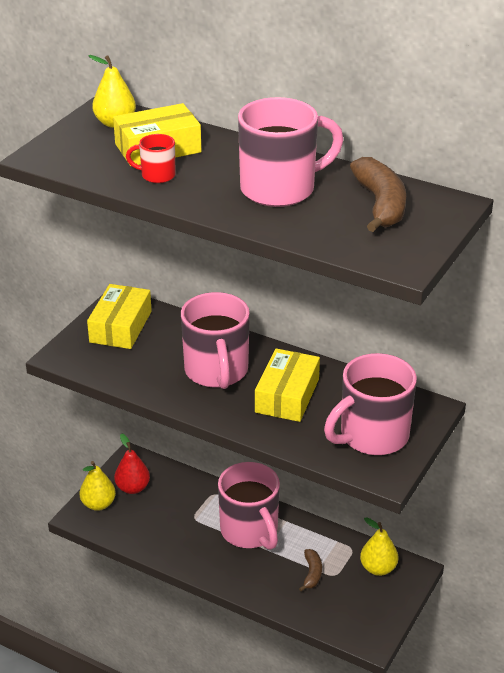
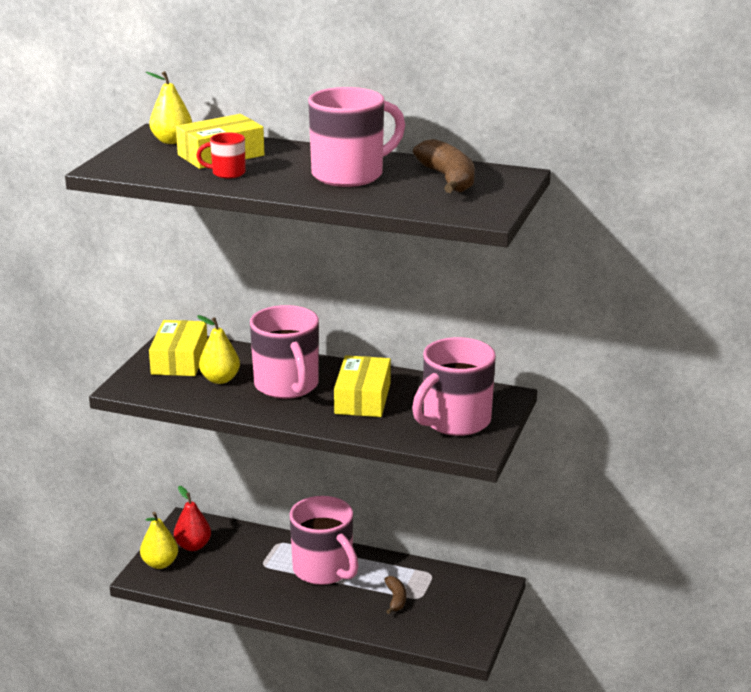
camera: 10 degrees left, 10 degrees down
yellow pear [360,517,398,576] -> yellow pear moved to [197,315,240,384]

